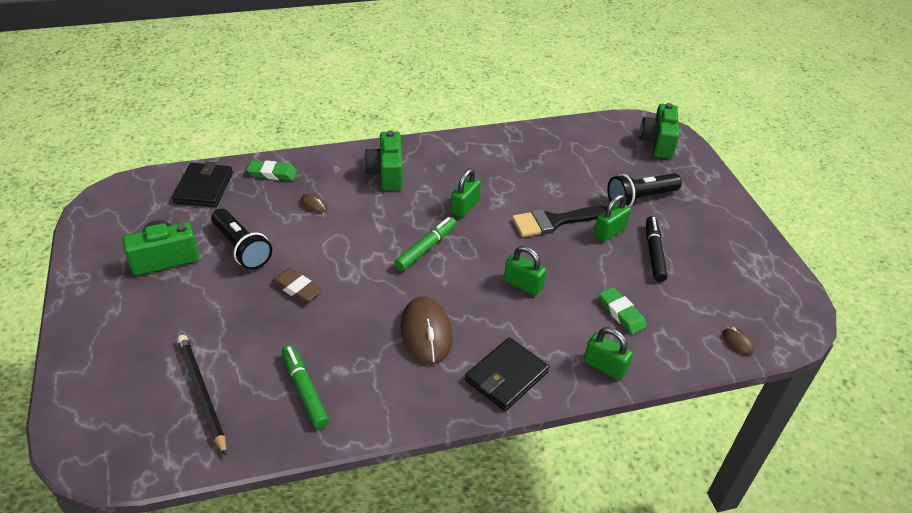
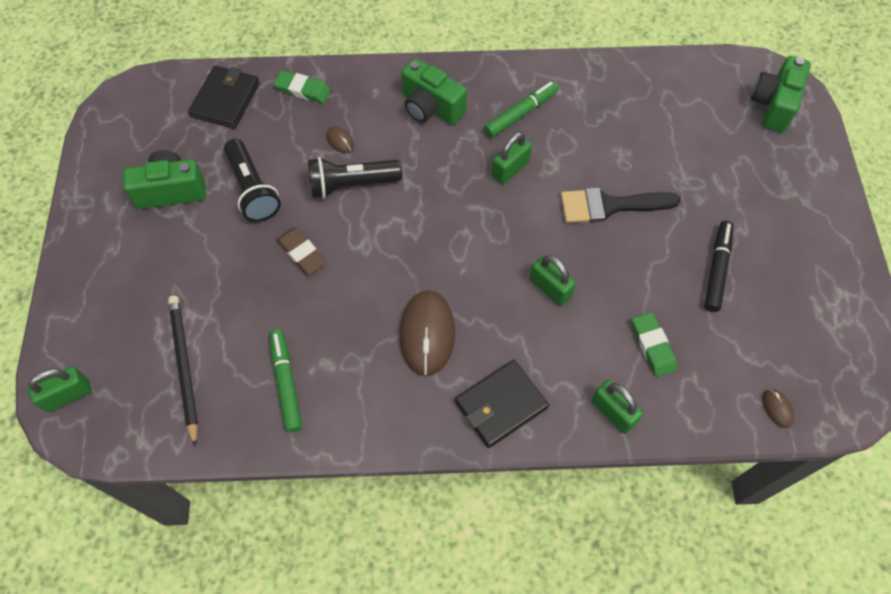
camera: 15 degrees right, 20 degrees up
green camera [364,130,403,191] -> green camera turned 60 degrees counterclockwise [401,58,467,125]
green marker [394,217,456,271] -> green marker moved to [484,81,559,138]
green padlock [594,194,631,242] -> green padlock moved to [28,366,92,412]
black flashlight [607,173,682,207] -> black flashlight moved to [308,157,402,199]

